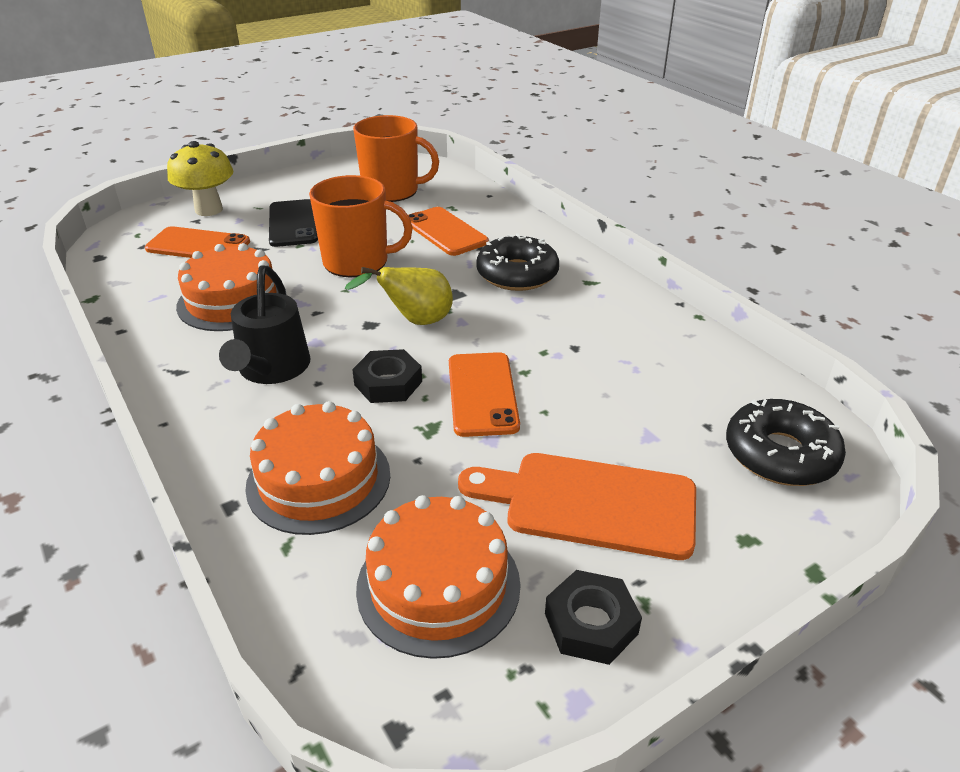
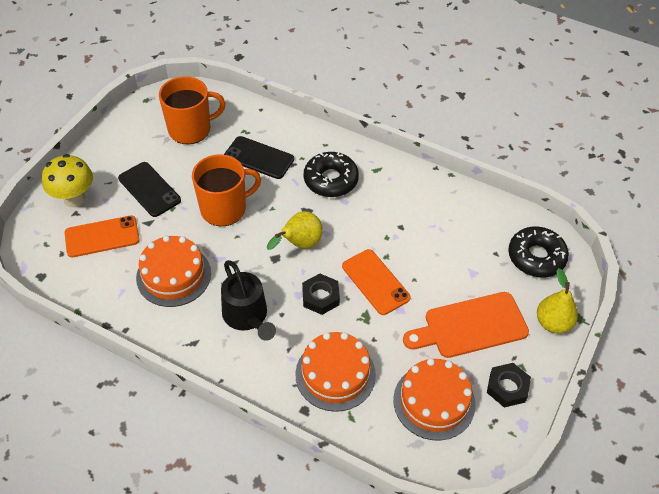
camera: 30 degrees left, 15 degrees up
orange phone [408,207,489,256] -> black phone [224,136,294,179]
none -> yellow pear [537,268,578,333]

